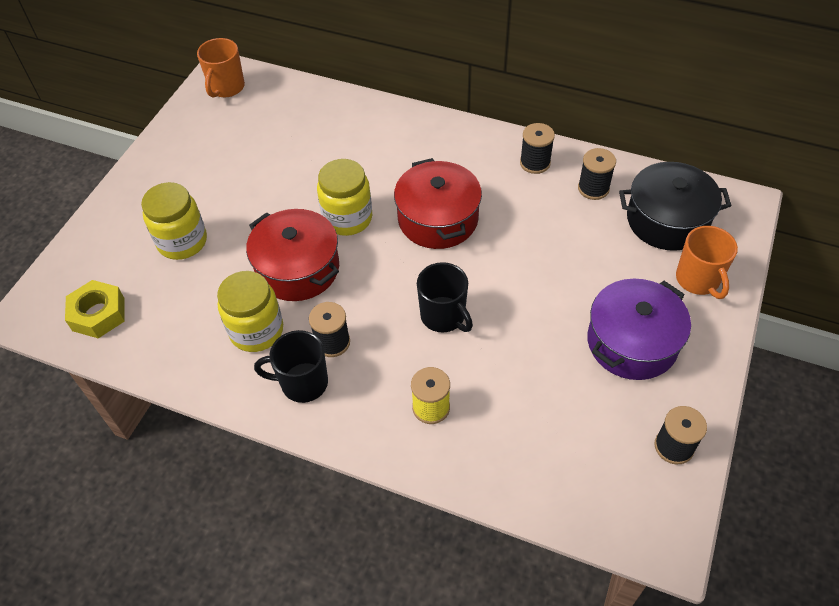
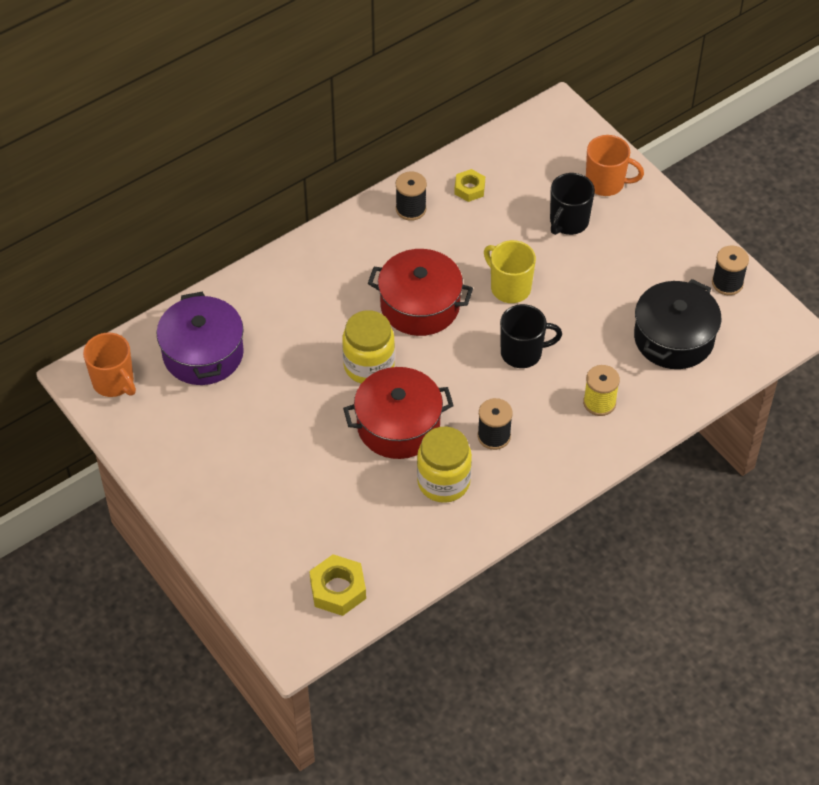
camera: 60 degrees left, 0 degrees up
yellow jar [141,182,207,260] -> none
black mug [254,330,328,403] -> black mug moved to [550,173,595,235]
black spool [578,148,616,200] -> yellow nut [454,169,485,202]
purple pot [587,279,691,380] -> purple pot moved to [156,292,244,385]
black pot [619,162,731,251] -> black pot moved to [634,279,721,369]
none -> yellow mug [484,240,536,303]

